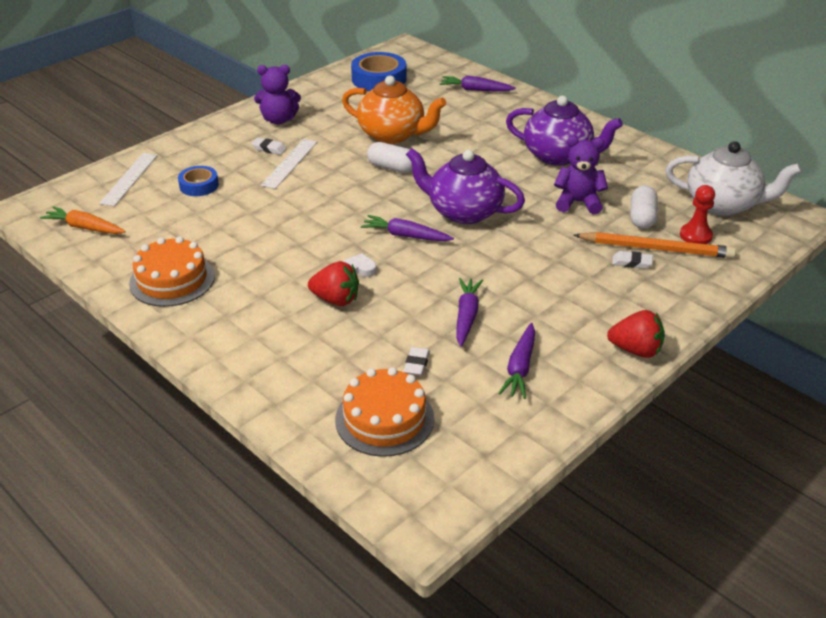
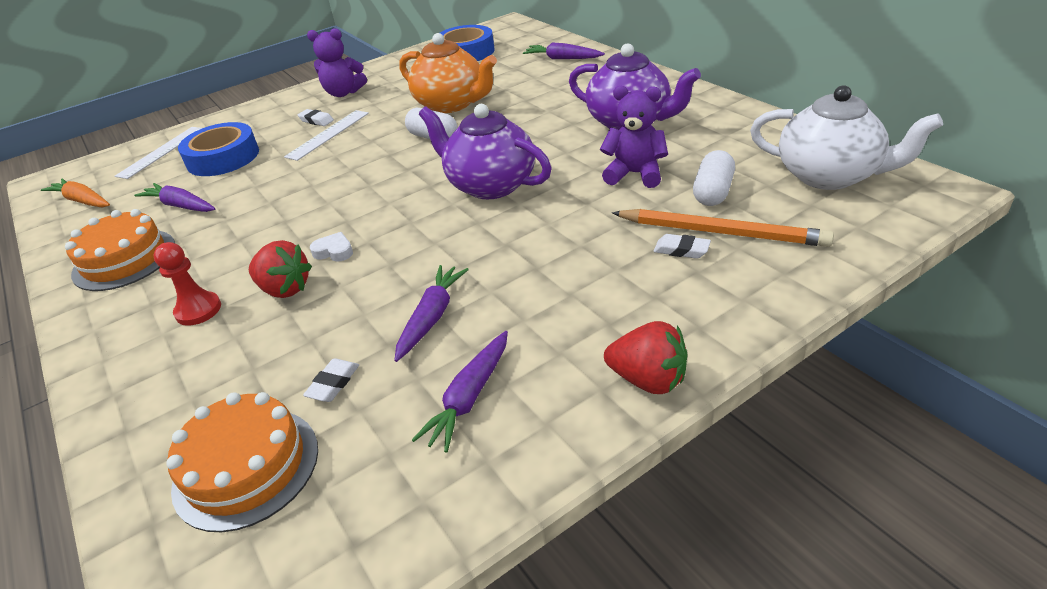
camera: 15 degrees right, 0 degrees up
blue tape [178,166,219,196] -> blue tape [178,122,259,176], size x1.68
purple carrot [361,215,454,241] -> purple carrot moved to [134,183,216,212]
red pawn [680,185,715,244] -> red pawn moved to [154,242,221,326]

